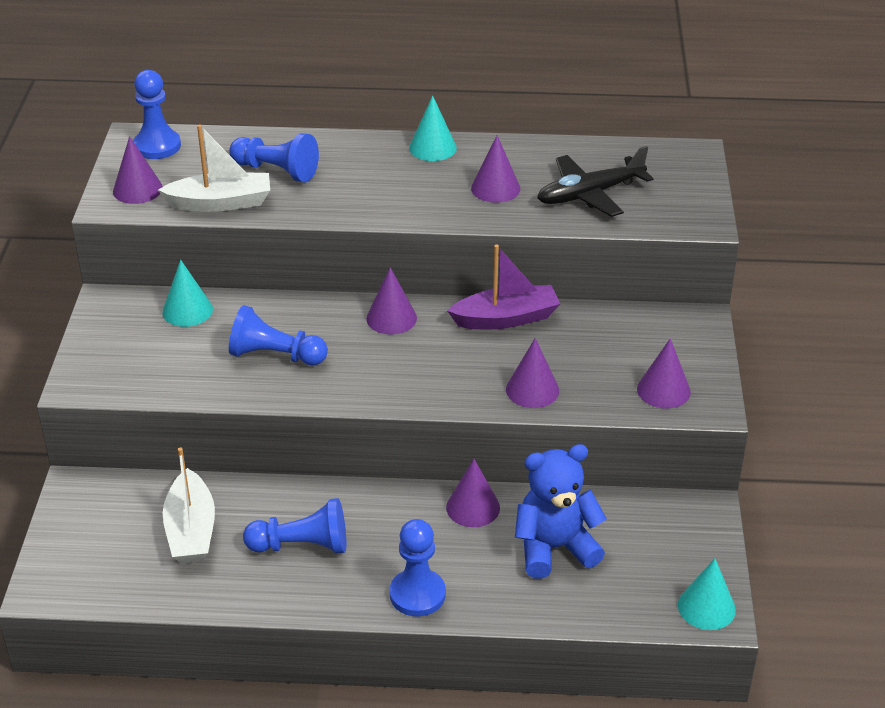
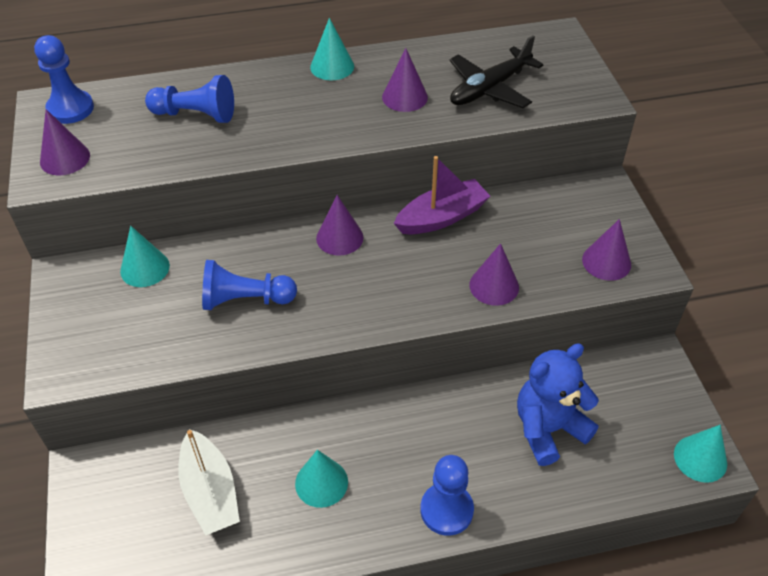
camera: 15 degrees left, 10 degrees up
white boat [158,124,270,212] -> none
blue pawn [243,498,346,554] -> turquoise cone [295,450,348,508]
purple cone [446,459,500,527] -> none

